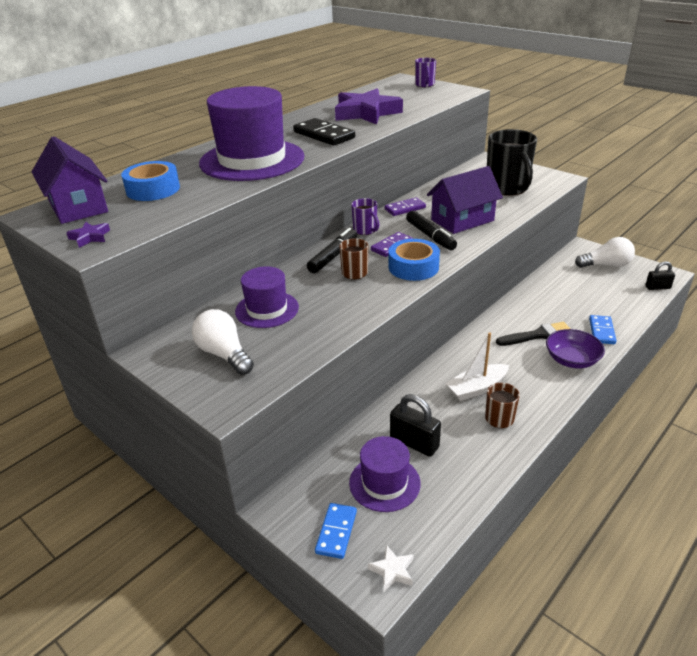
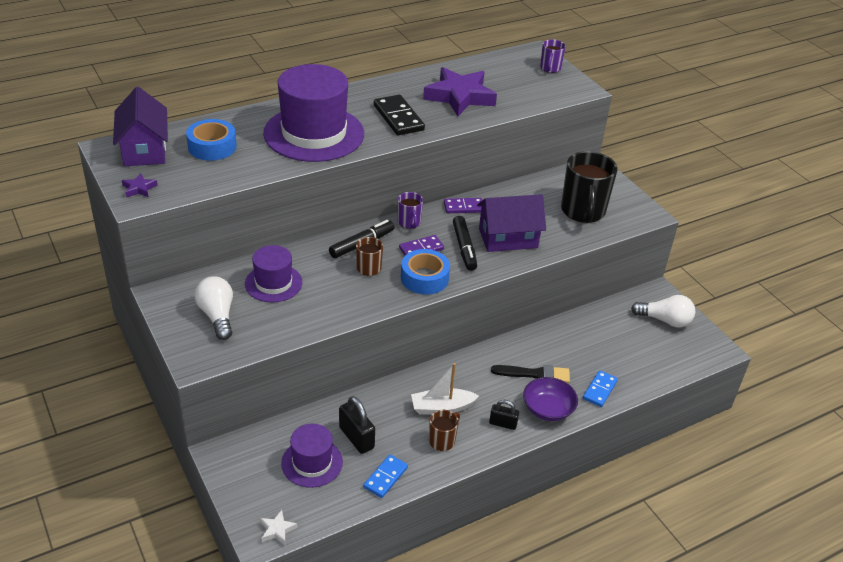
camera: 15 degrees right, 5 degrees up
blue domino [315,503,357,559] -> blue domino moved to [363,455,408,498]
black padlock [645,261,675,290] -> black padlock moved to [489,400,519,430]

